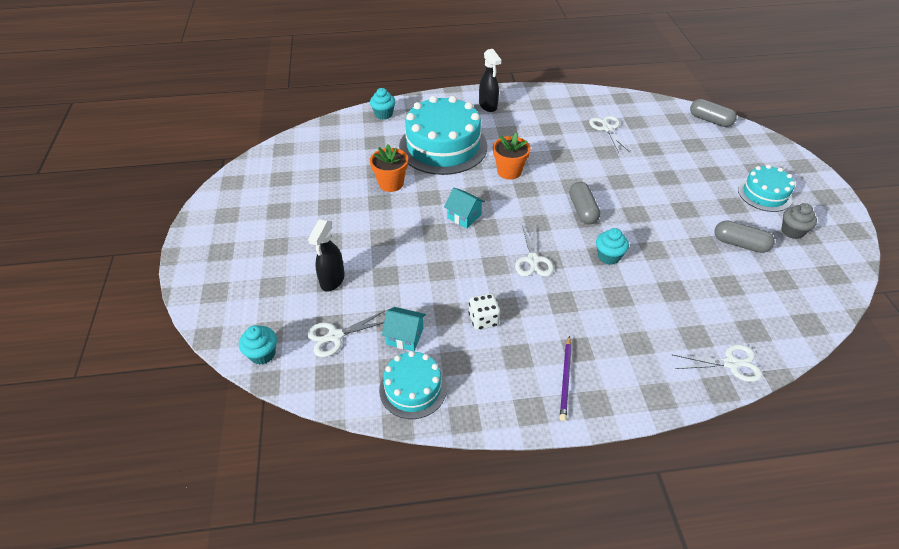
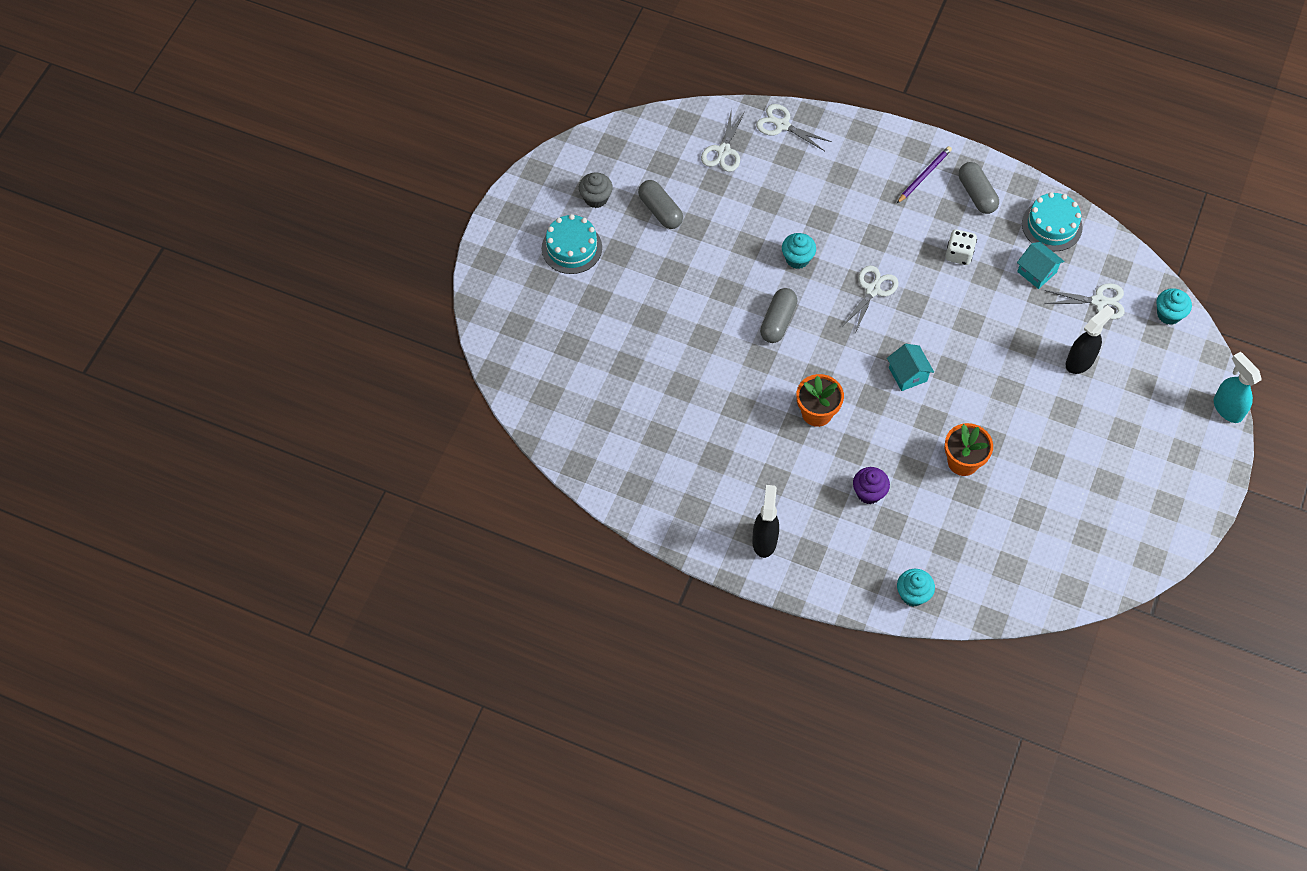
camera: 150 degrees left, 15 degrees up
turquoise cake [399,96,487,175] -> purple cupcake [853,467,890,504]
white scissors [589,116,630,152] -> white scissors moved to [701,108,745,172]
grey capsule [690,99,737,127] -> grey capsule moved to [959,162,999,214]
none -> turquoise spray bottle [1213,352,1262,423]

